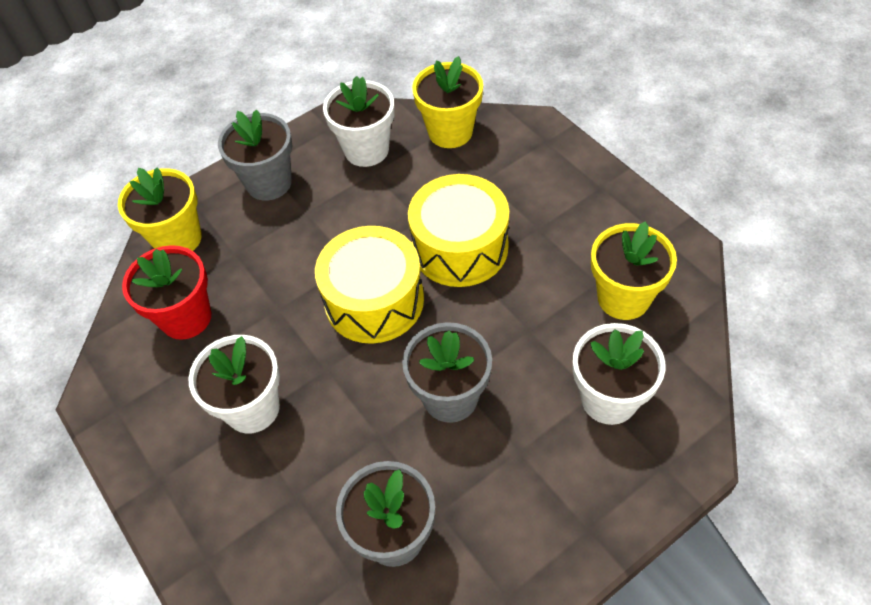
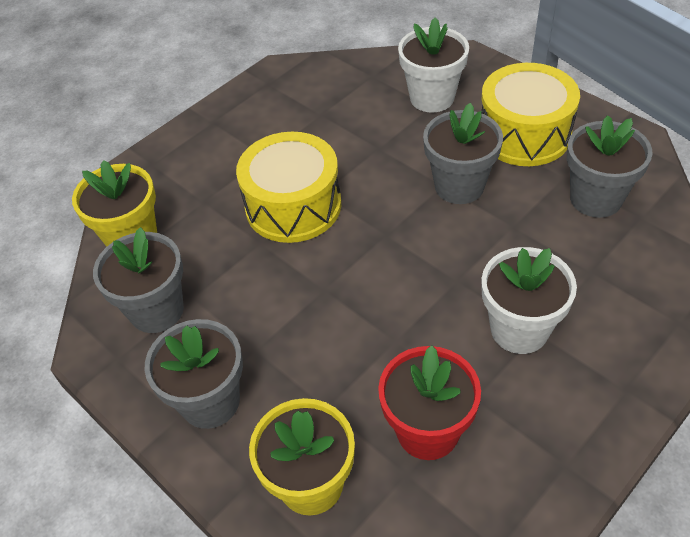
camera: 100 degrees left, 5 degrees down
yellow drum [315,226,424,344] -> yellow drum moved to [481,63,580,166]
white flower pot [323,76,394,167] -> grey flower pot [93,227,184,333]
yellow flower pot [591,221,677,320] -> none

